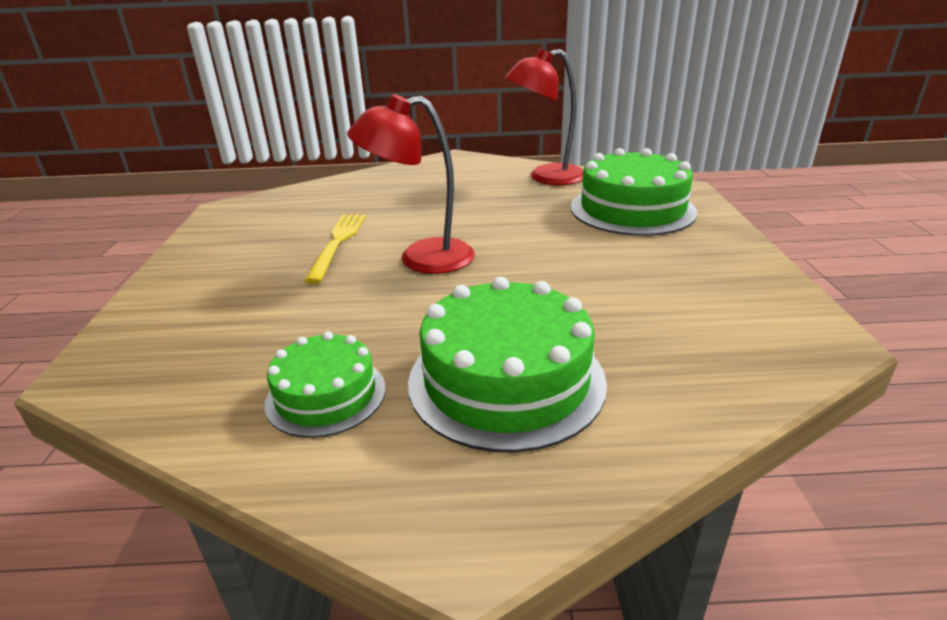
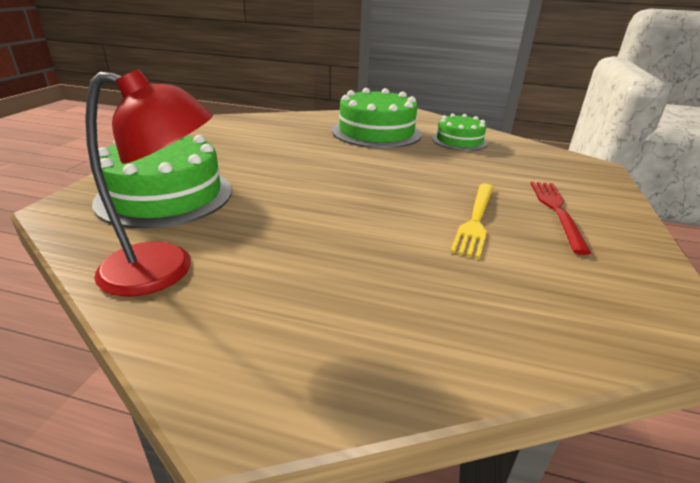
camera: 165 degrees left, 0 degrees up
red lamp [347,94,475,274] -> none
none -> red fork [530,181,591,255]

